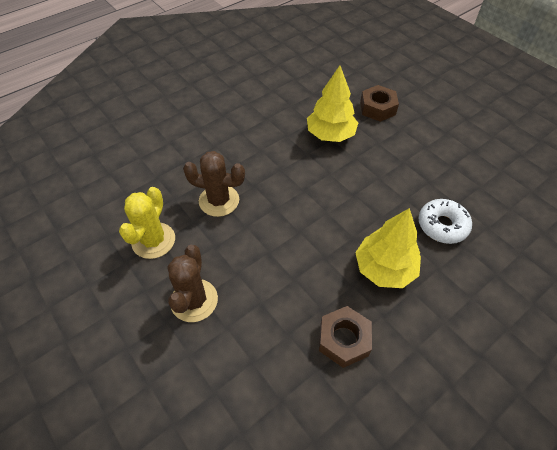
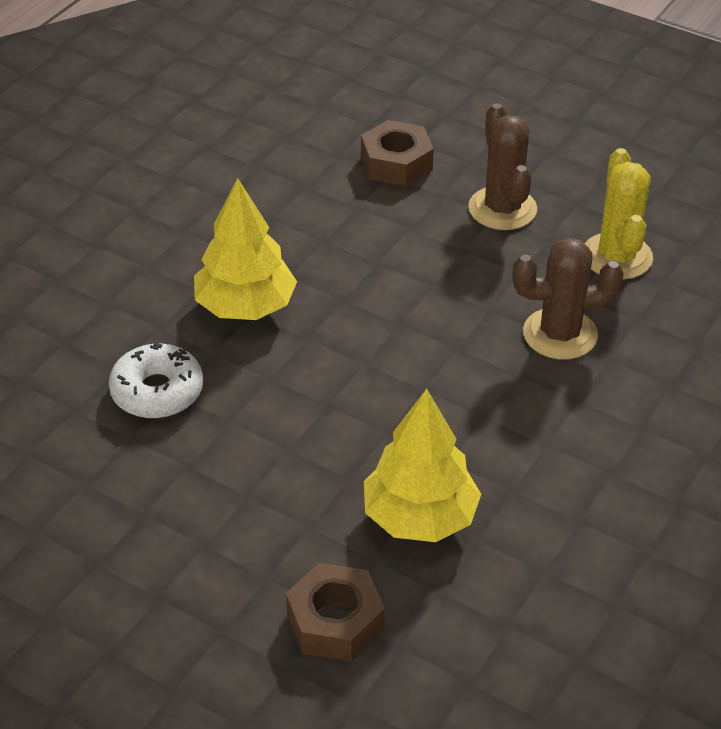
camera: 160 degrees right, 10 degrees down
brown nut [319,306,372,368] -> brown nut moved to [361,120,434,186]

